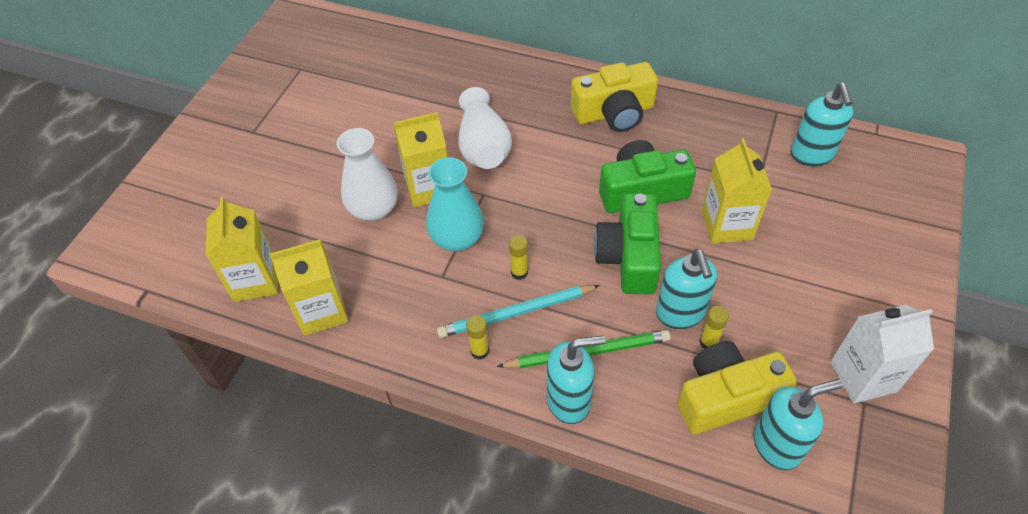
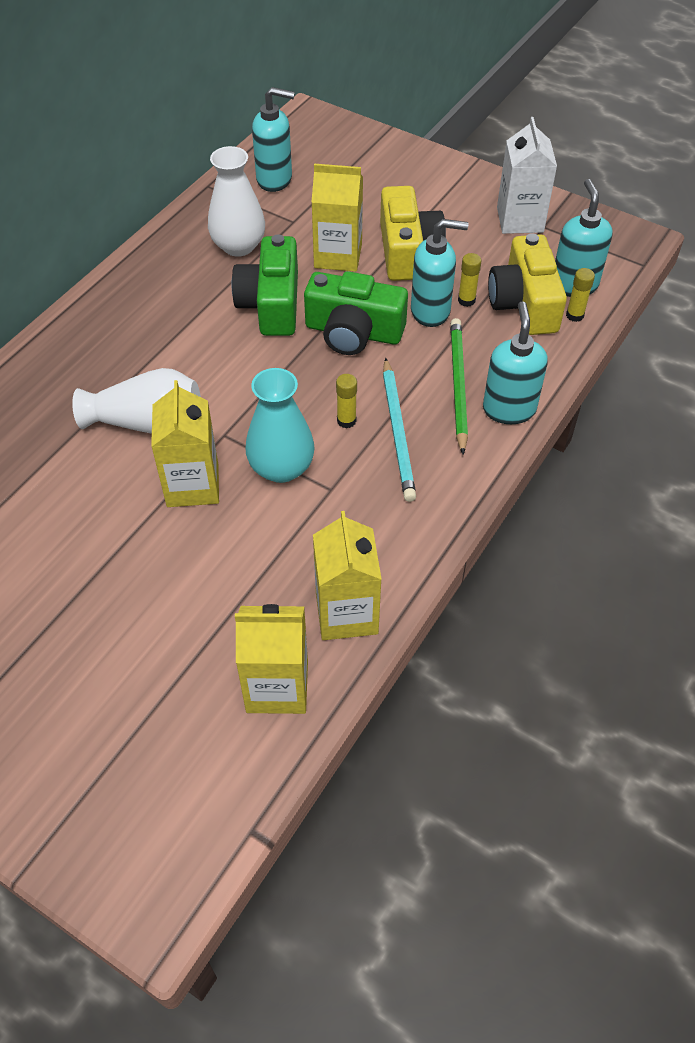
camera: 80 degrees left, 0 degrees up
white vase [337,128,397,221] -> white vase moved to [208,146,265,257]
yellow glue stick [466,315,489,360] -> yellow glue stick moved to [566,268,595,322]
yellow camera [571,62,658,132] -> yellow camera moved to [380,186,446,281]

